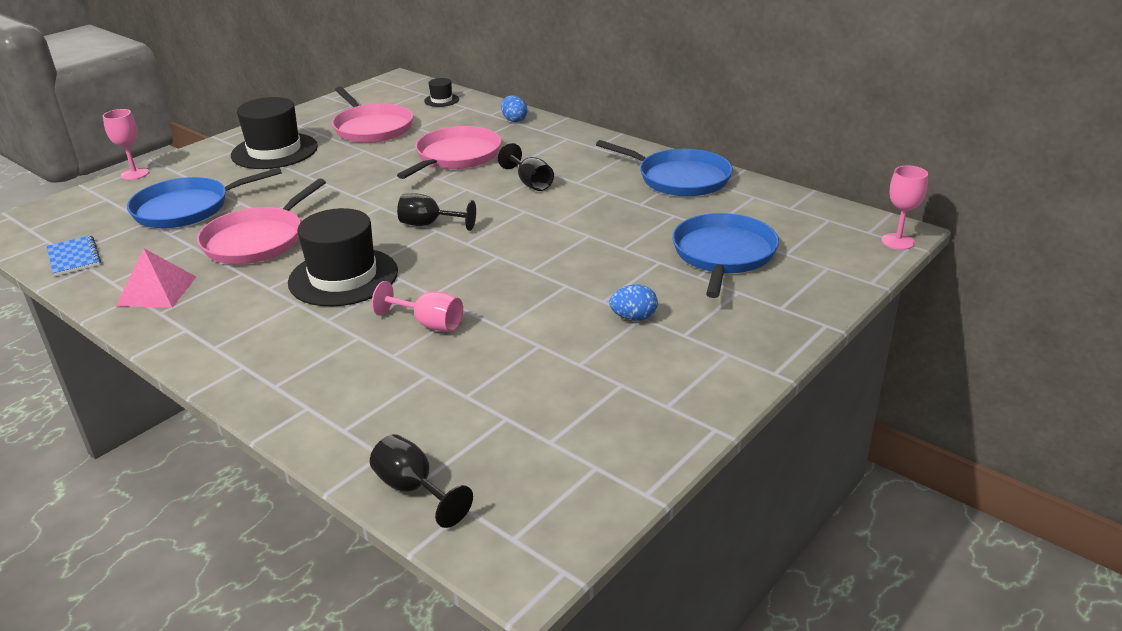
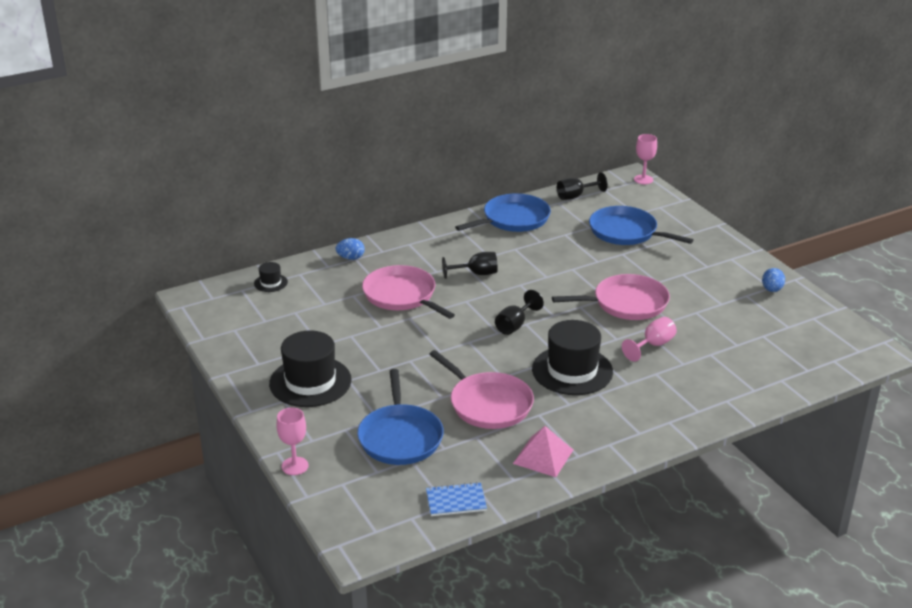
camera: 70 degrees left, 0 degrees up
pink pan [332,87,413,143] -> pink pan moved to [552,274,670,320]
black goblet [370,434,473,528] -> black goblet moved to [557,172,608,200]
blue egg [609,285,658,321] -> blue egg moved to [762,268,785,292]

